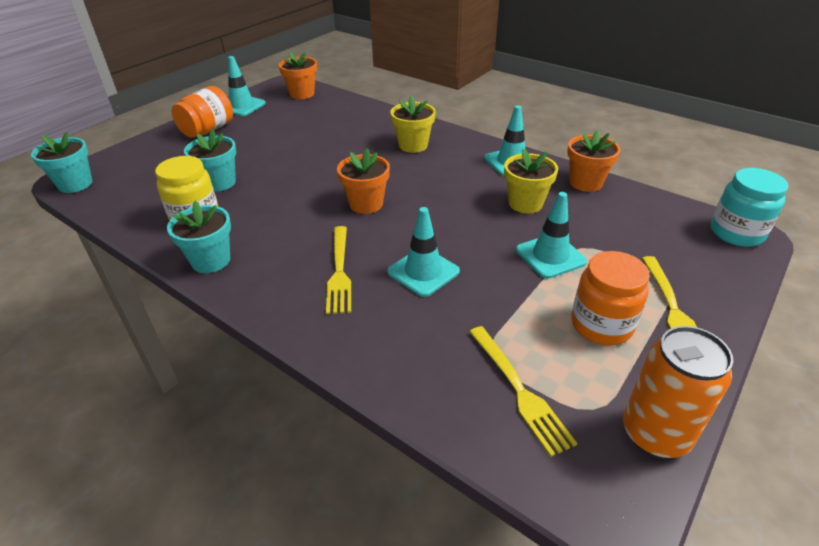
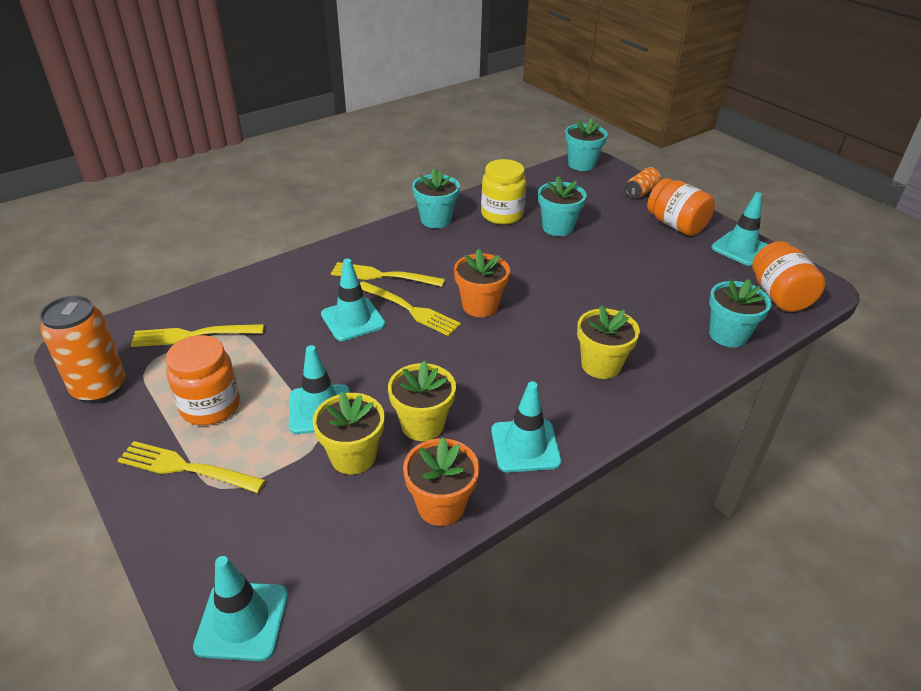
camera: 105 degrees right, 0 degrees up
orange flower pot [278,51,317,99] -> orange jar [752,241,826,312]
turquoise jar [711,168,788,247] -> turquoise traffic cone [193,556,288,661]
none -> yellow flower pot [312,392,385,475]
none -> yellow fork [360,281,461,336]
none -> orange can [625,167,661,198]
none -> turquoise flower pot [709,279,771,348]

